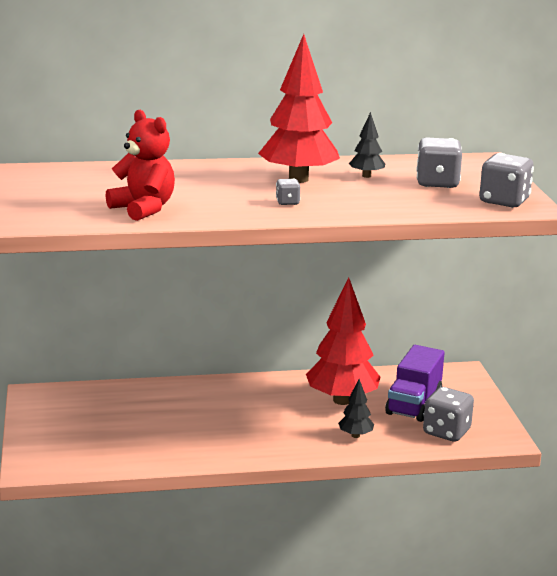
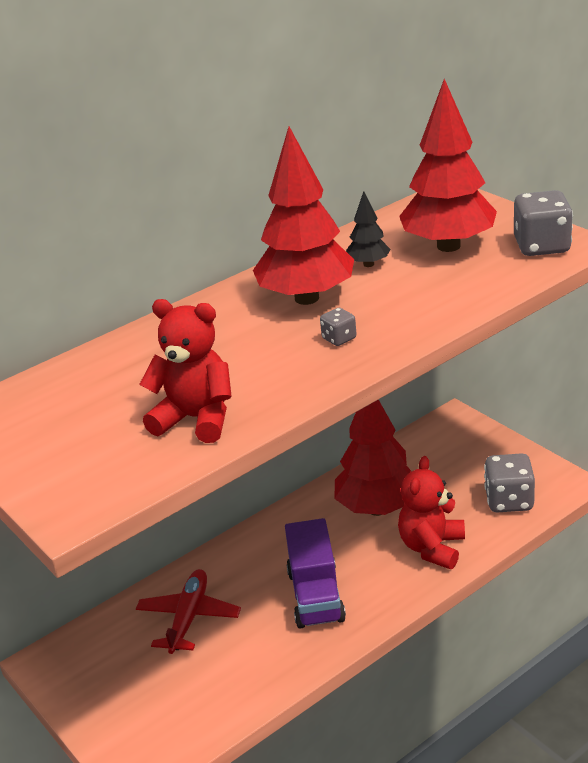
camera: 25 degrees left, 10 degrees up
black tree [338,379,374,438] -> red teddy bear [398,456,465,569]
purple truck [385,345,445,422] -> purple truck moved to [285,518,346,629]
grey dice [416,137,462,188] -> red tree [399,79,497,252]
none -> red plane [136,569,241,654]

